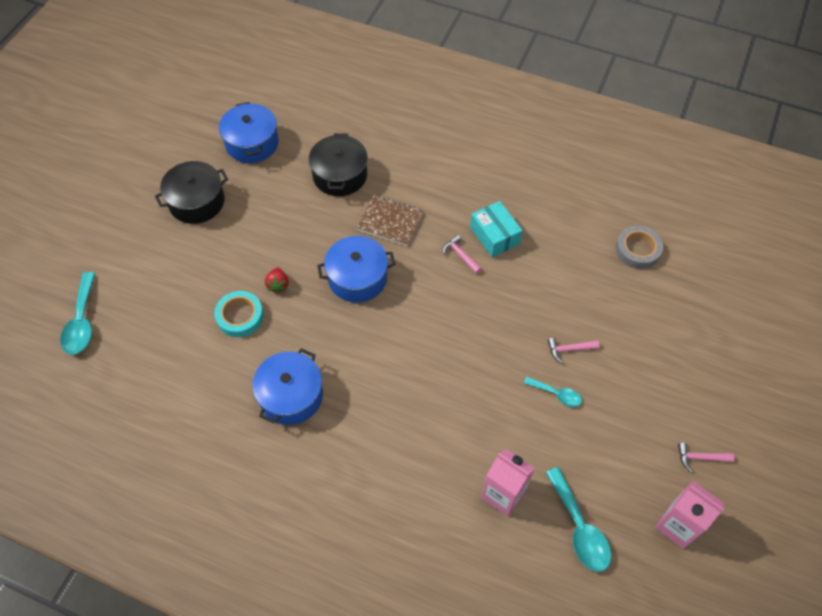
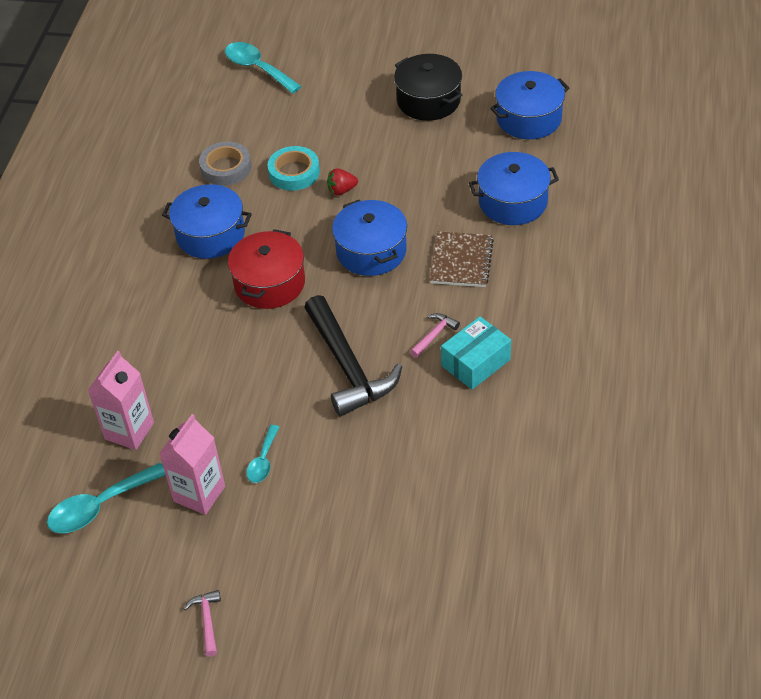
camera: 80 degrees right, 10 degrees down
turquoise spoon [60,272,95,355] -> turquoise spoon turned 60 degrees clockwise [225,42,302,94]
black pot [309,133,368,196] -> blue pot [469,152,559,225]
pink hammer [547,338,599,363] -> none
grey tape [616,226,663,269] -> grey tape moved to [199,142,251,186]
pink carton [655,481,724,549] -> pink carton moved to [159,414,225,515]
none -> red pot [228,229,305,309]
none -> black hammer [304,295,402,417]

